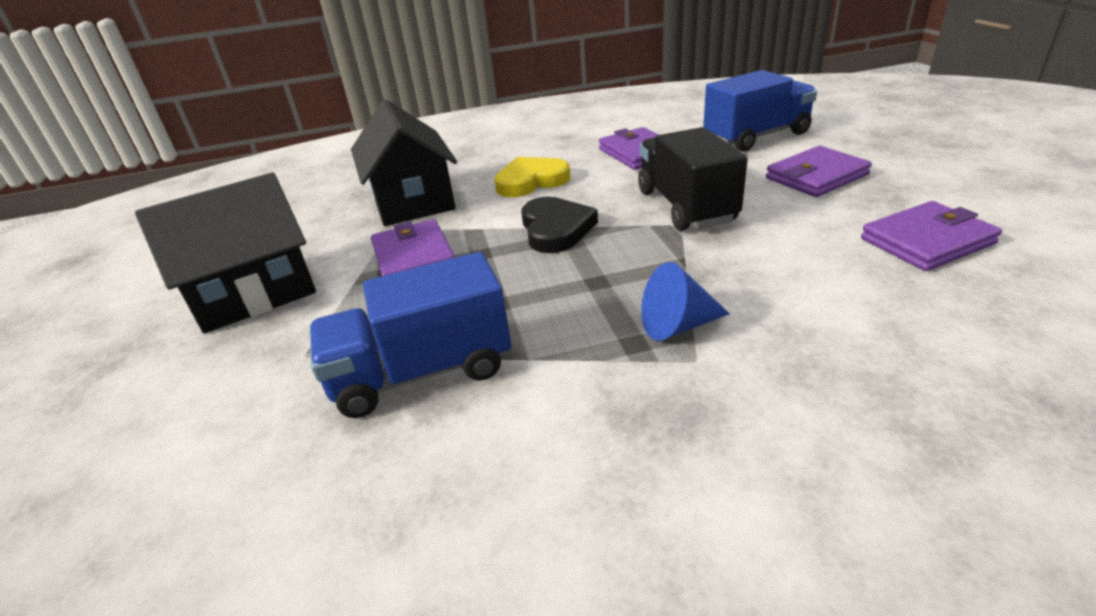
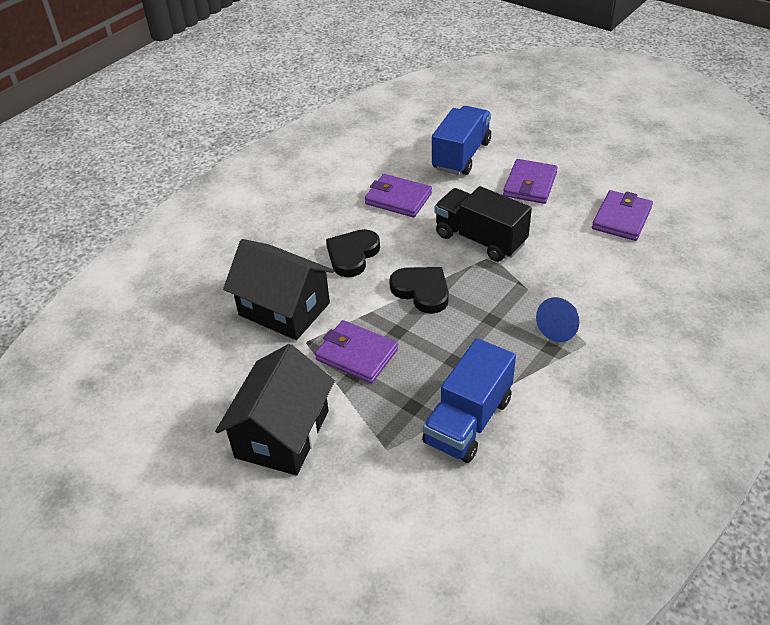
camera: 40 degrees left, 10 degrees up
yellow heart [494,157,571,197] -> black heart [326,229,380,277]

